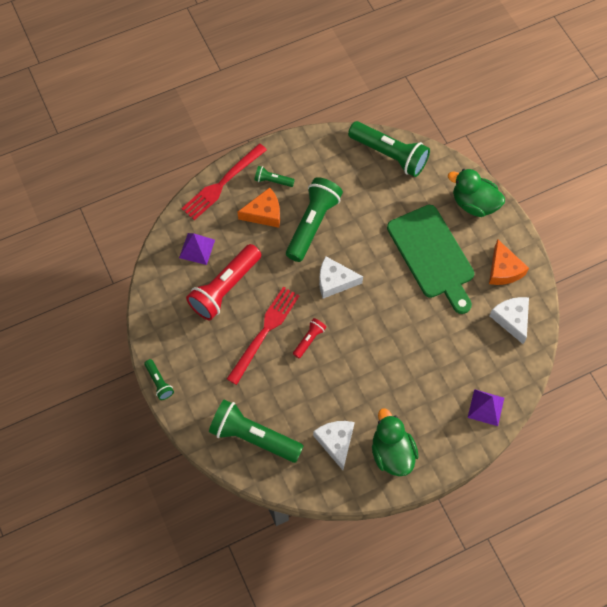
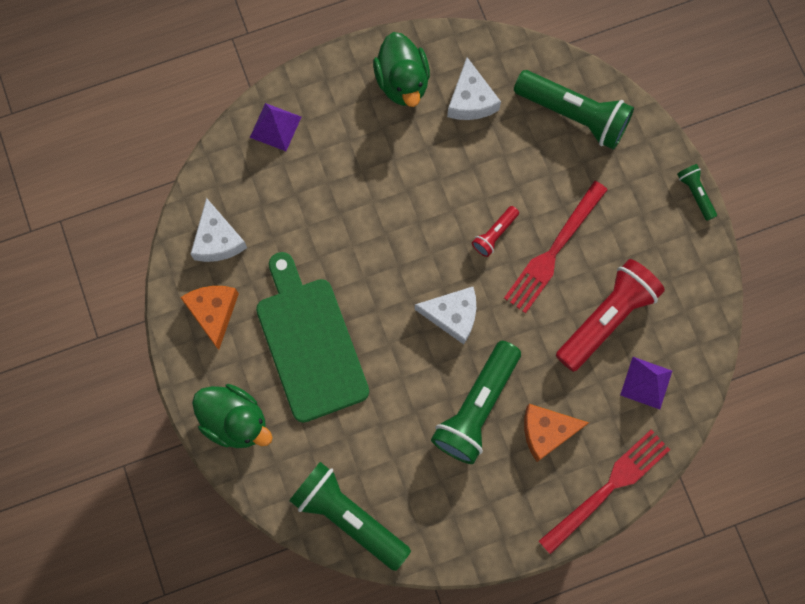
camera: 175 degrees left, 10 degrees up
green flashlight [255,166,295,187] -> none

